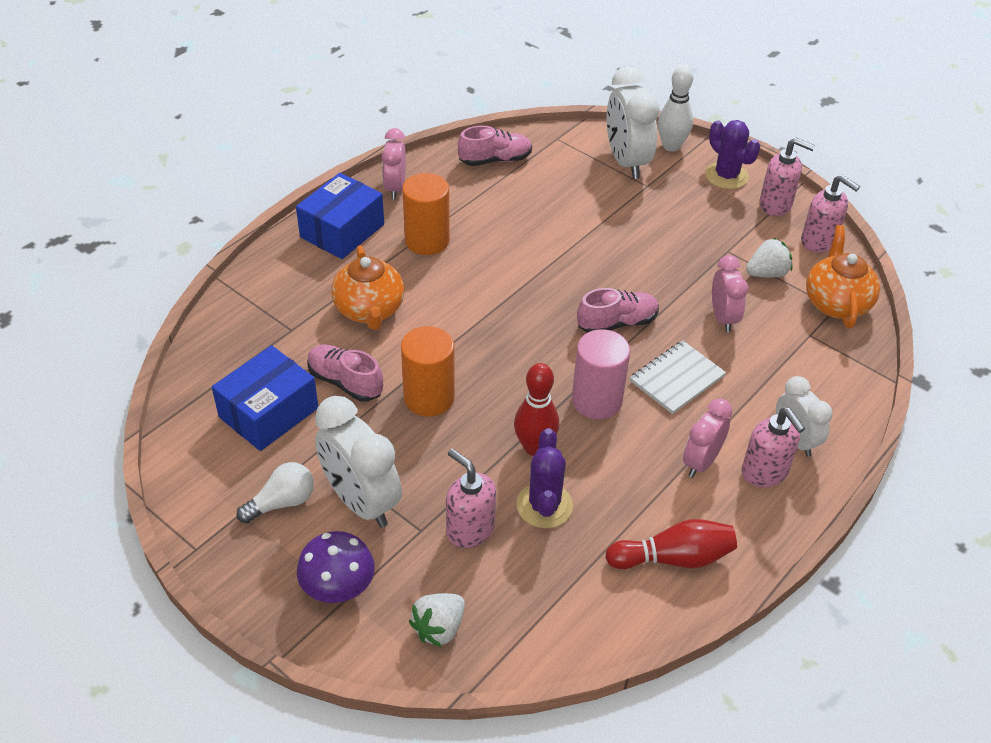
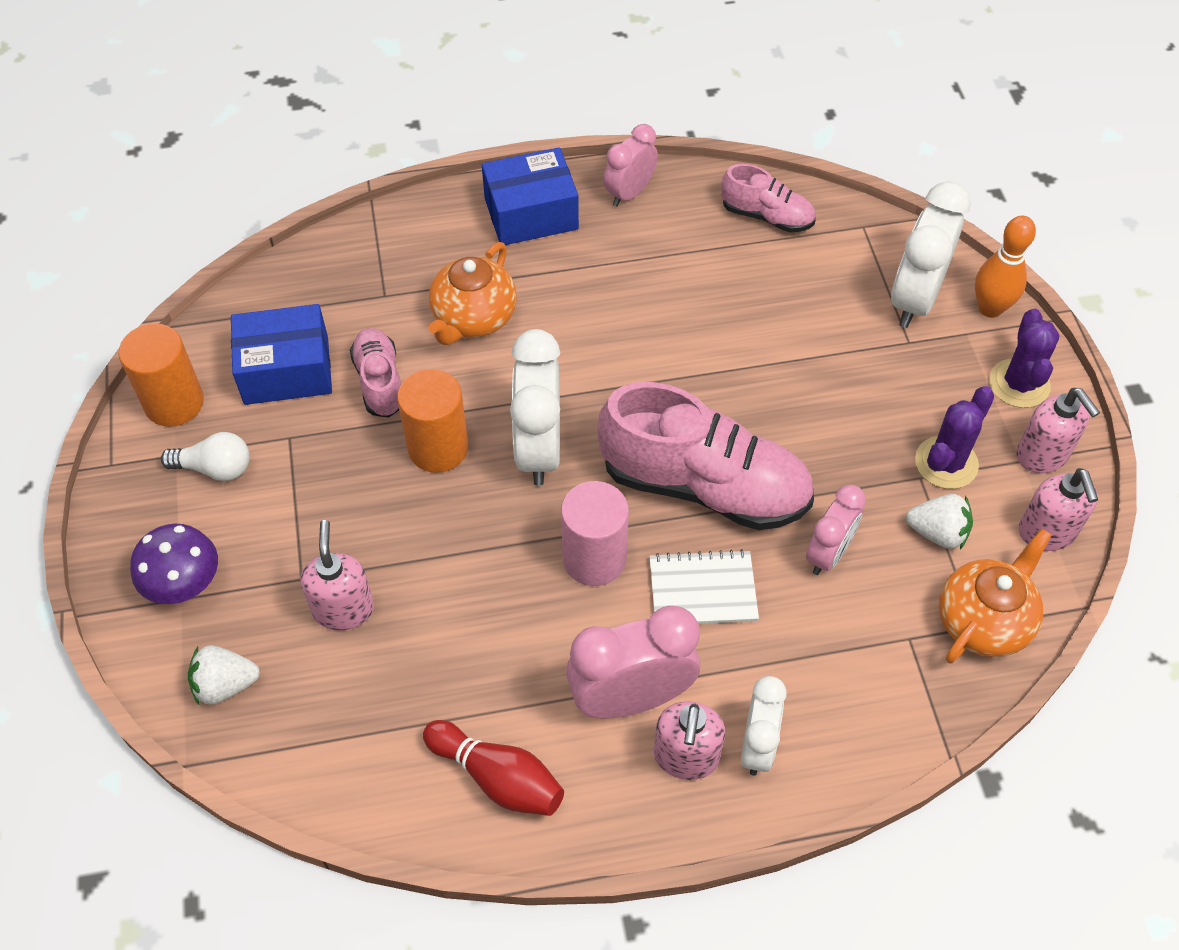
camera: 40 degrees right, 10 degrees up
white clock [315,396,402,528] -> white clock moved to [510,329,561,486]
orange cylinder [402,173,450,255] -> orange cylinder moved to [118,323,204,427]
red bowling pin [514,363,559,456] -> none
purple cactus [516,428,573,528] -> purple cactus moved to [915,386,995,489]
pink shoe [577,288,659,333] -> pink shoe [598,382,814,530], size x1.94
white bowling pin [658,65,693,152] -> orange bowling pin [975,216,1036,318]
pink clock [683,398,733,478] -> pink clock [566,606,700,719], size x1.61

